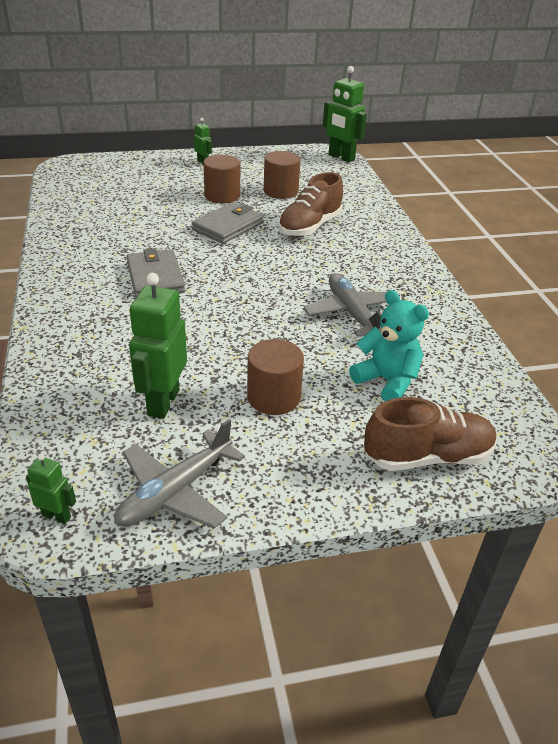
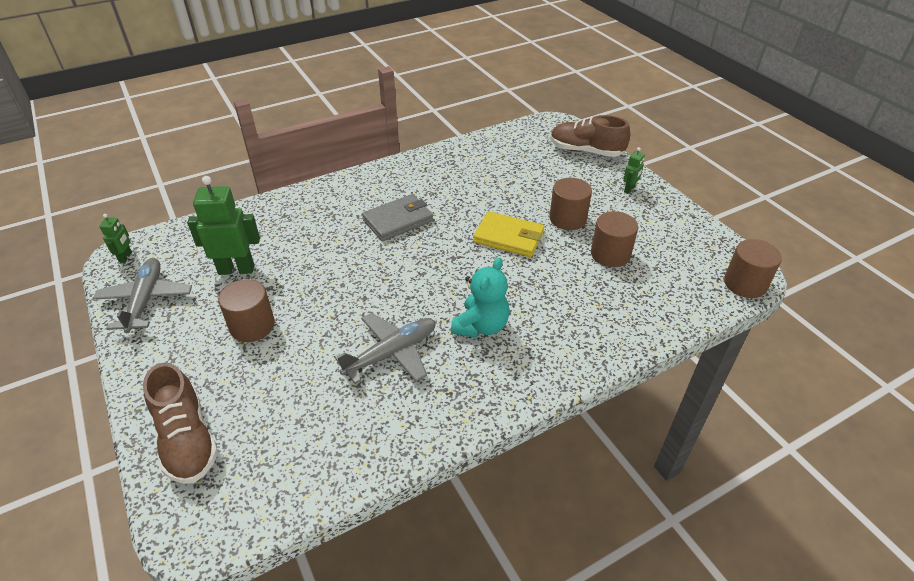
camera: 75 degrees right, 5 degrees up
grey plane [114,419,245,529] -> grey plane turned 60 degrees clockwise [93,258,192,333]
grey wallet [192,202,264,244] -> yellow wallet [473,211,544,257]
brown shoe [278,172,343,237] -> brown shoe moved to [551,115,630,157]
green robot [323,66,367,162] -> brown cylinder [724,239,782,298]
turquoise teddy bear [349,290,429,401] -> turquoise teddy bear moved to [451,258,509,338]

